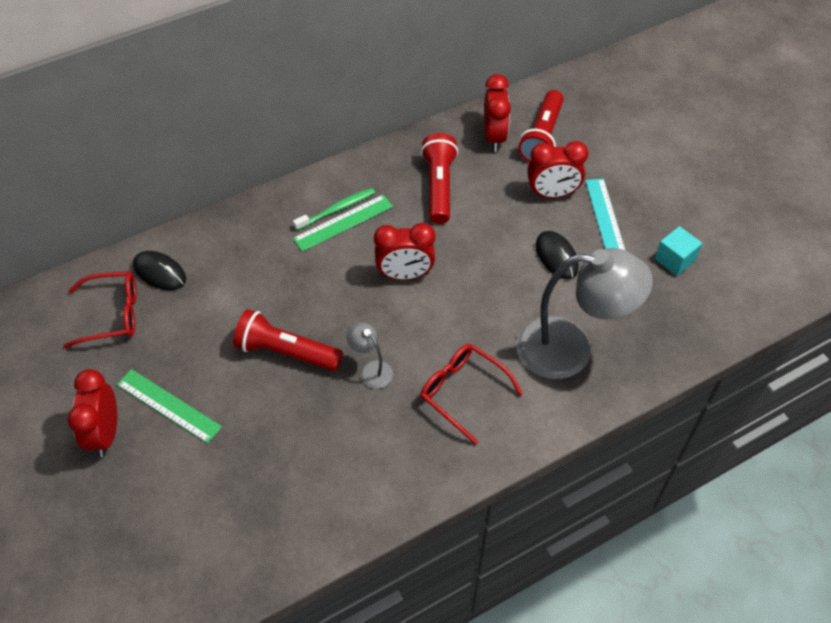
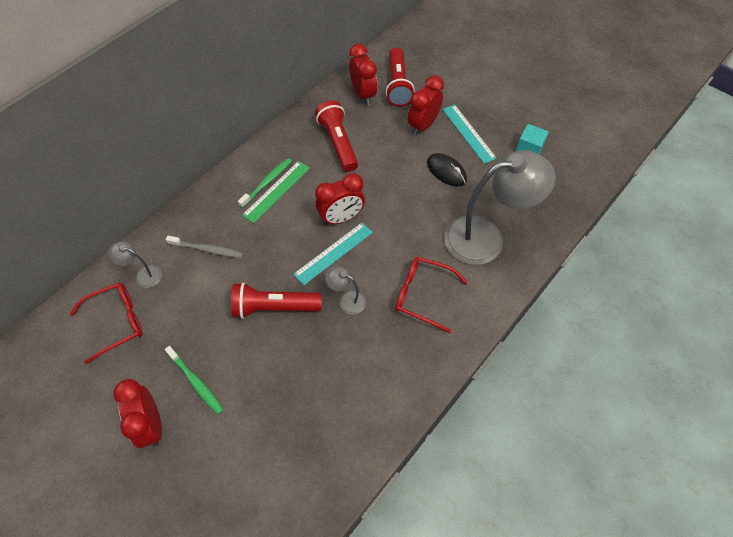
camera: 20 degrees left, 5 degrees up
green ruler [117,369,222,443] -> green toothbrush [165,346,224,415]
black mouse [133,251,186,290] -> grey lamp [108,241,162,288]
red clock [527,141,588,198] -> red clock turned 150 degrees clockwise [408,75,444,136]
none -> grey toothbrush [166,236,244,258]
none -> turquoise ruler [293,223,373,285]

